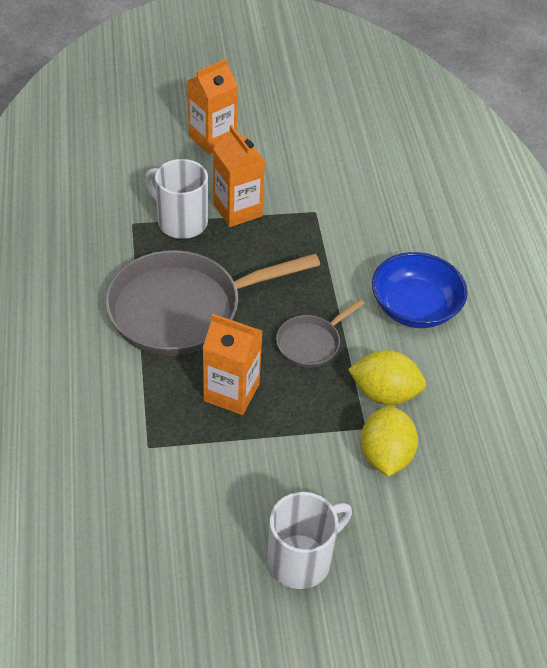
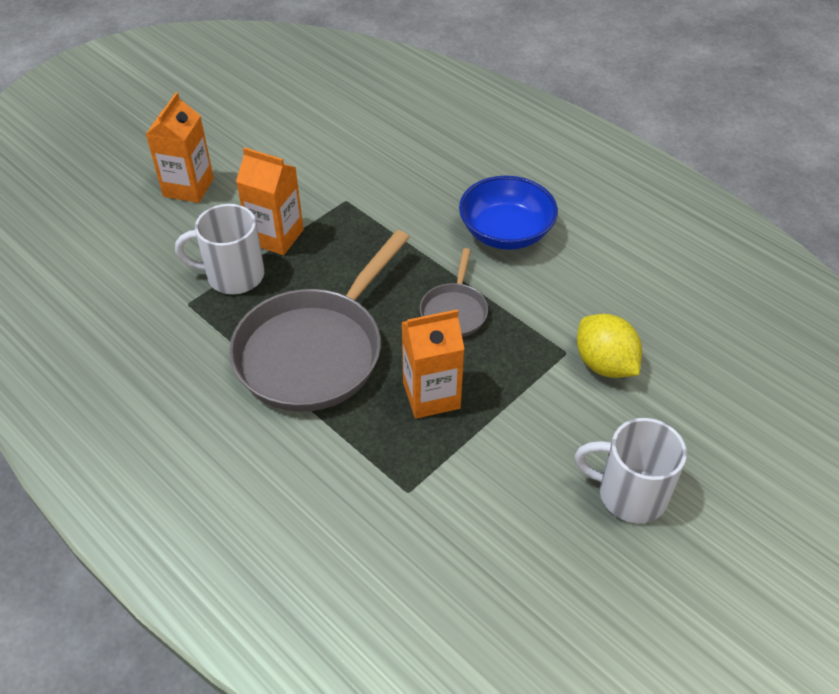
camera: 35 degrees left, 0 degrees up
white mug [267,492,352,589] -> white mug turned 90 degrees counterclockwise [575,418,687,523]
yellow lemon [348,350,426,405] -> none

